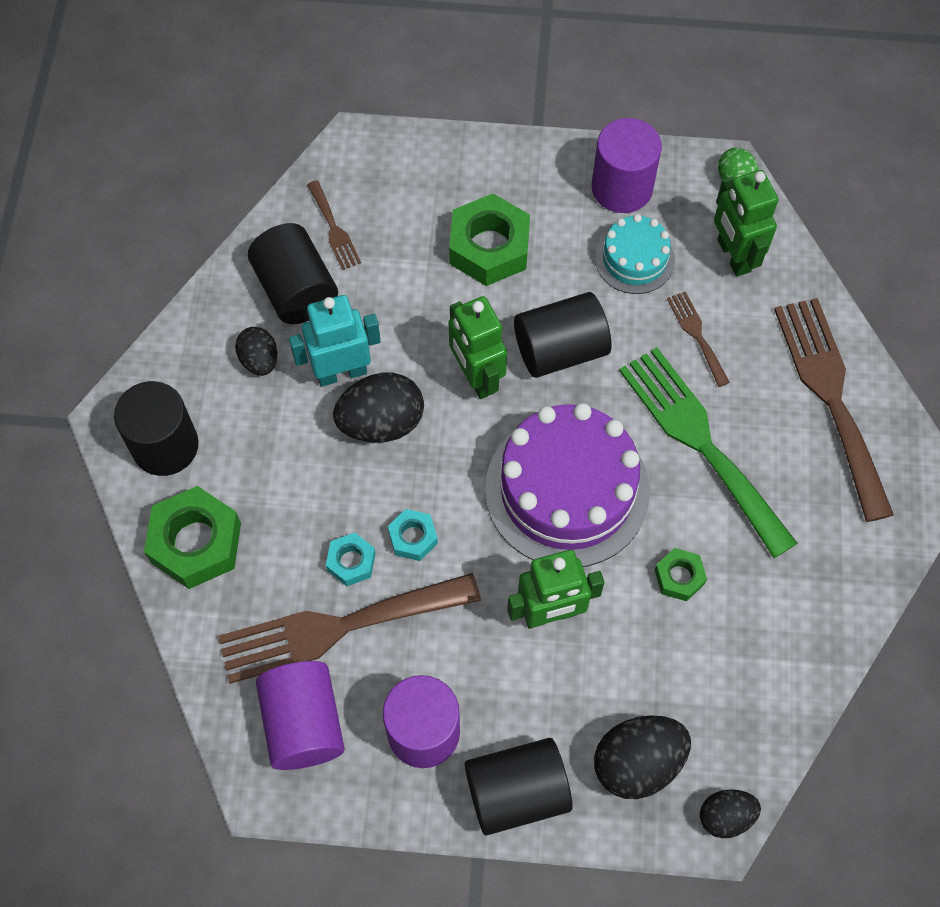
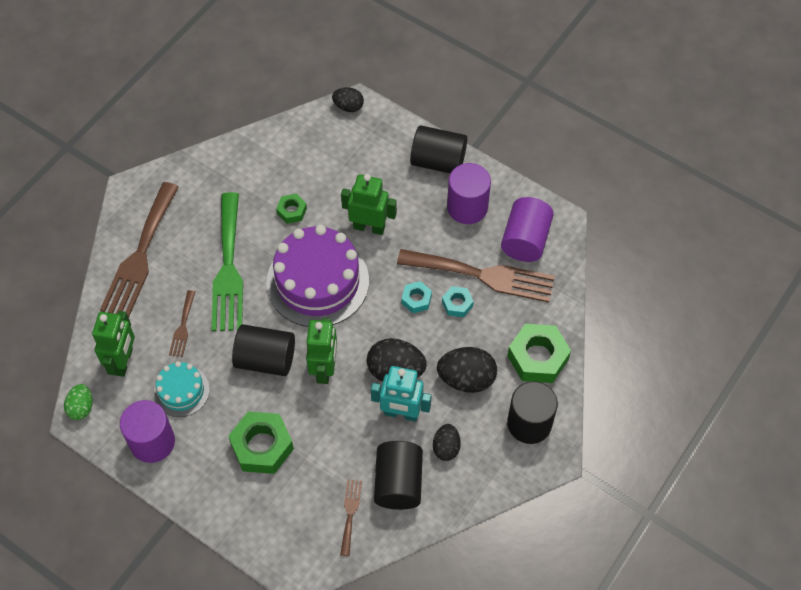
camera: 150 degrees left, 5 degrees down
black egg [594,715,691,799] -> black egg moved to [437,347,497,393]

